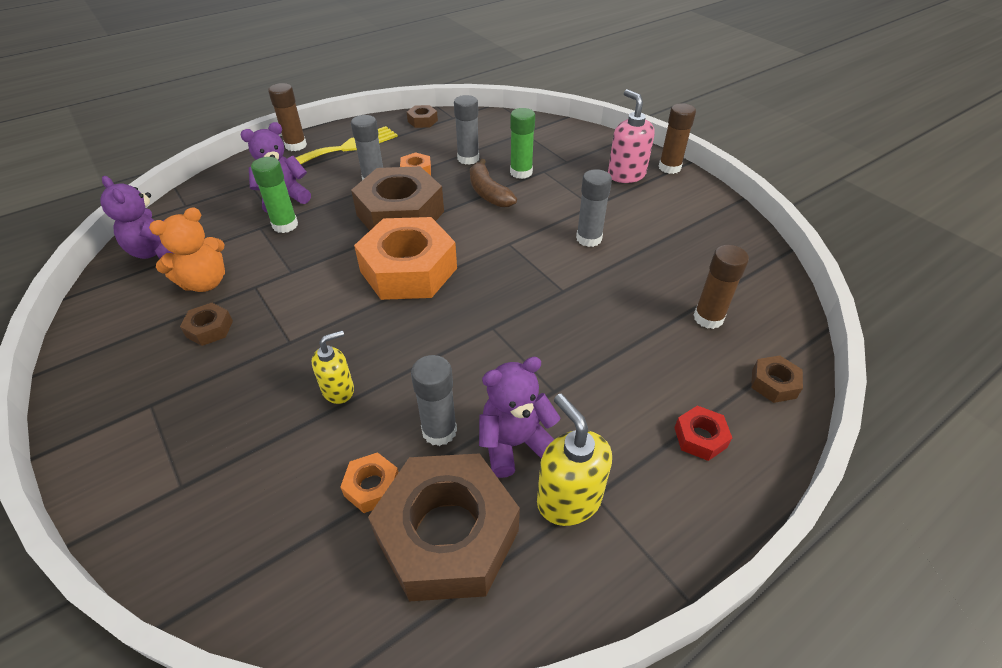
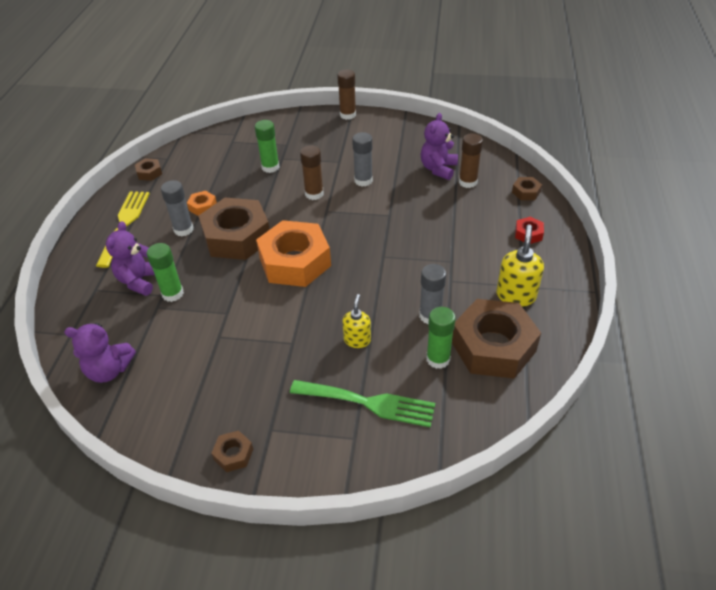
camera: 45 degrees left, 0 degrees up
orange teddy bear [149,208,225,292] -> none
brown nut [180,303,233,346] -> brown nut moved to [212,430,253,472]
brown glue stick [268,83,307,151] -> brown glue stick moved to [300,145,324,200]
orange nut [340,452,399,513] -> green glue stick [426,307,455,369]
grey glue stick [454,95,479,165] -> none
brown banana [470,159,517,208] -> none
purple teddy bear [479,357,561,478] -> purple teddy bear moved to [421,113,458,180]
yellow soap dispenser [537,394,612,526] -> yellow soap dispenser turned 90 degrees clockwise [496,224,544,307]
pink soap dispenser [608,89,655,183] -> none
none -> green fork [290,380,435,427]

